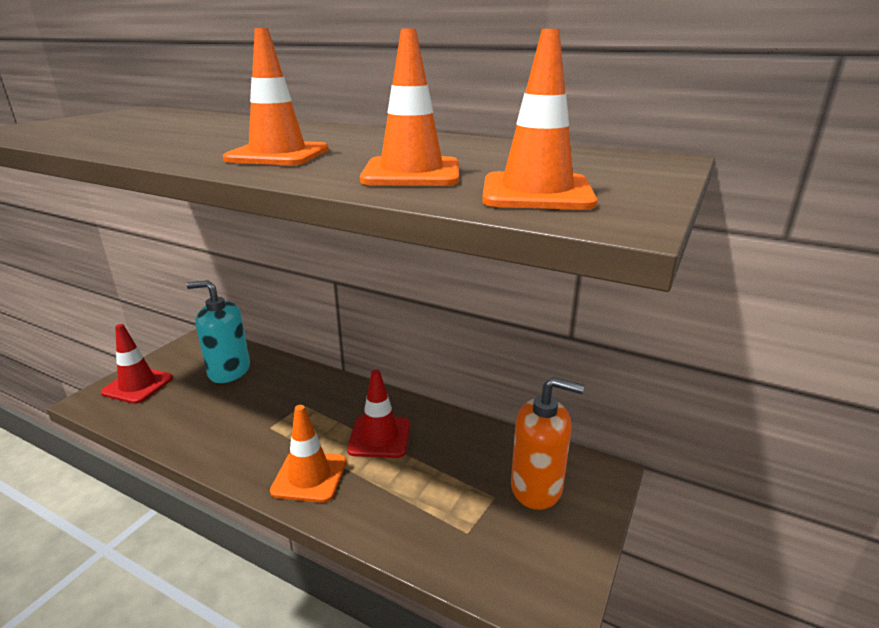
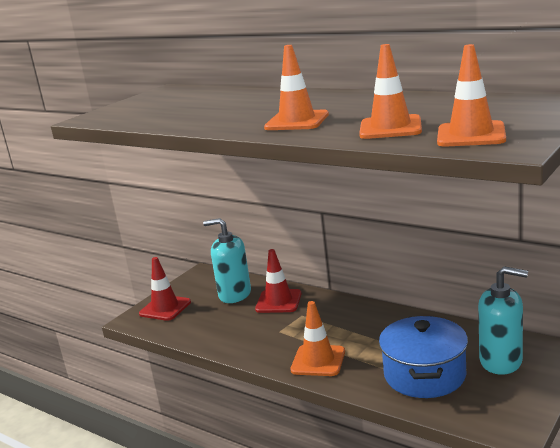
camera: 10 degrees right, 5 degrees down
red traffic cone [347,369,410,458] -> red traffic cone moved to [255,249,301,313]
orange soap dispenser [511,377,584,510] -> turquoise soap dispenser [478,266,528,375]
none -> blue pot [379,316,468,398]

